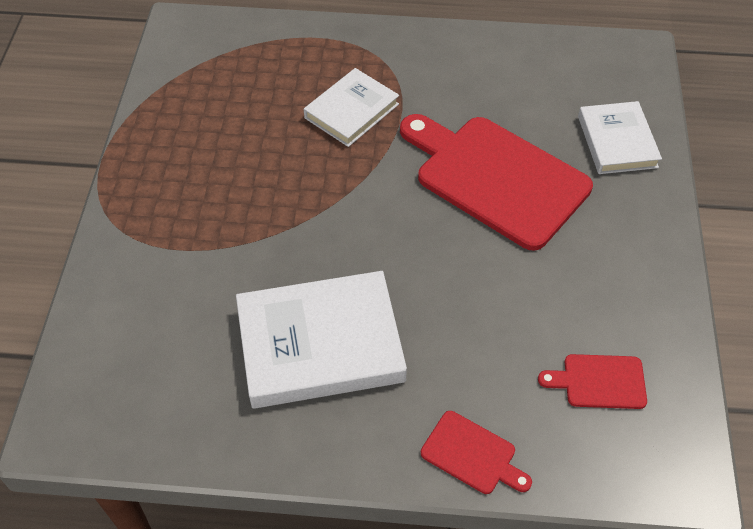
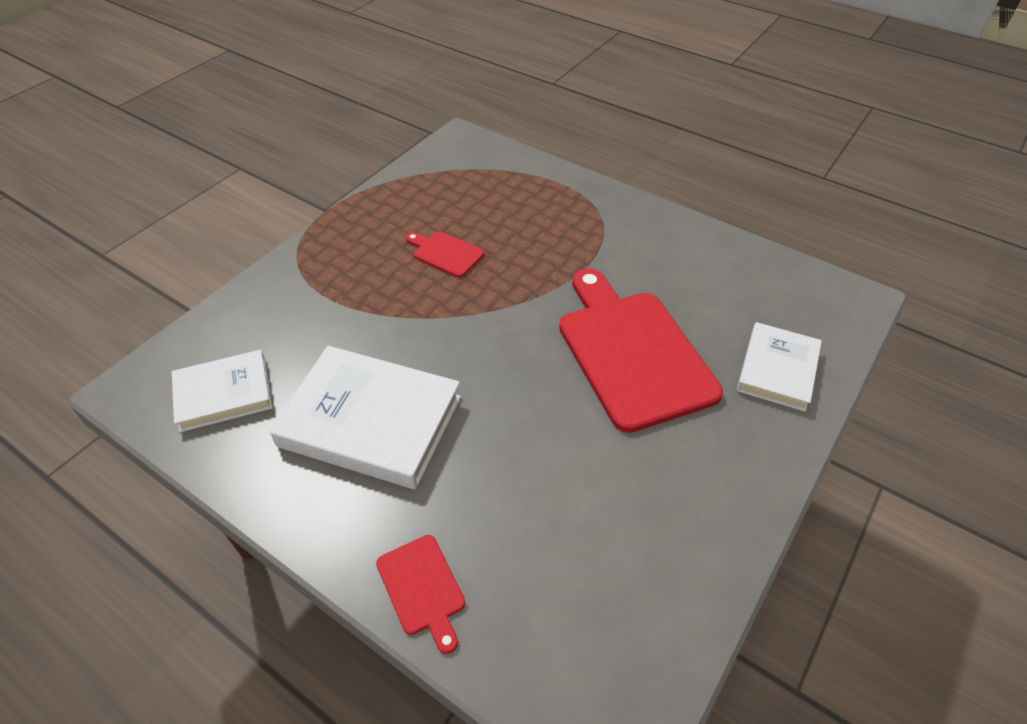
camera: 30 degrees right, 5 degrees down
white book [304,68,399,147] -> white book moved to [172,350,273,432]
red cutting board [538,354,647,409] -> red cutting board moved to [406,231,484,278]

